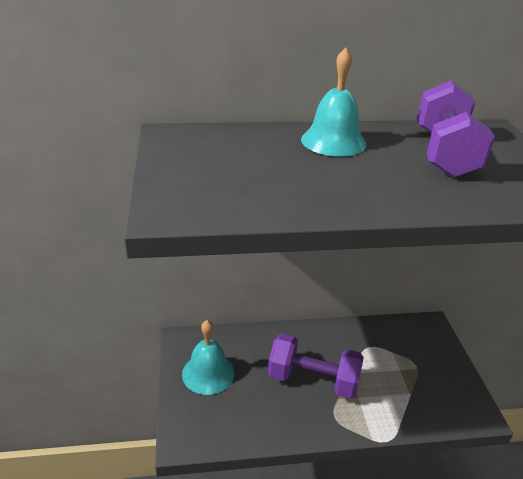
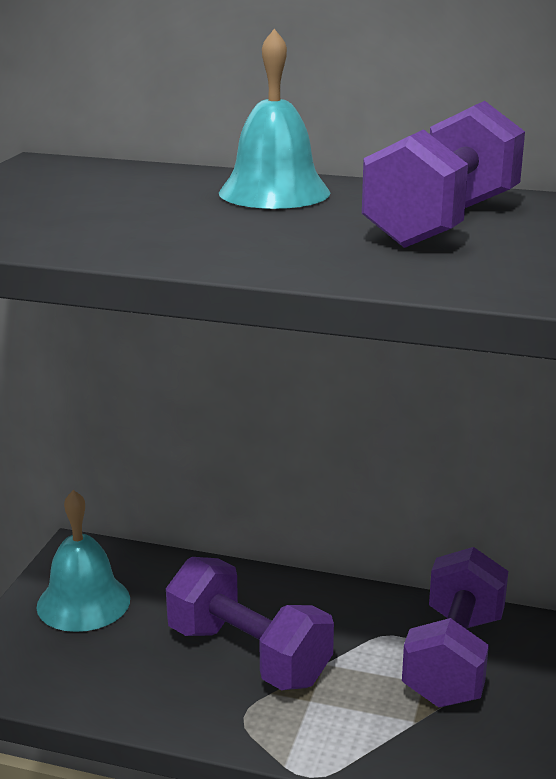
camera: 25 degrees right, 10 degrees down
none -> purple dumbbell [402,547,508,708]

